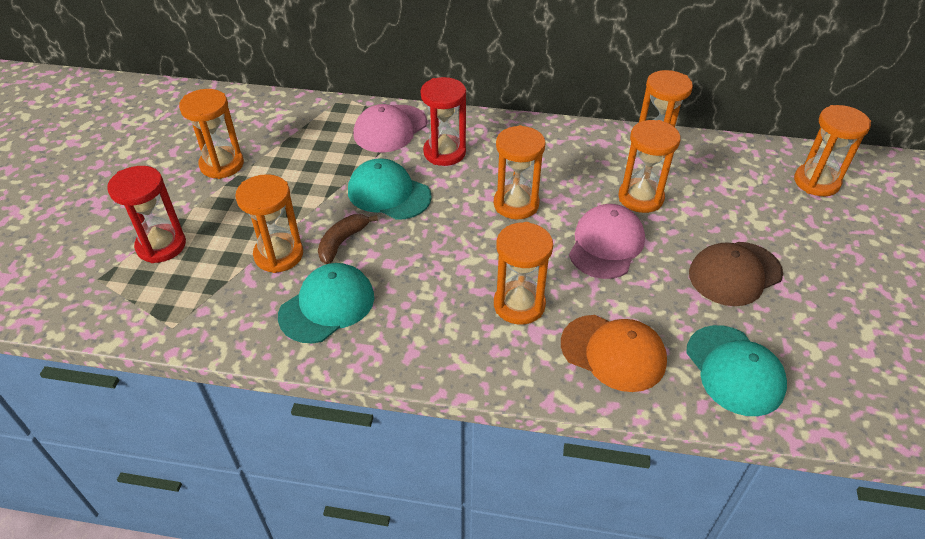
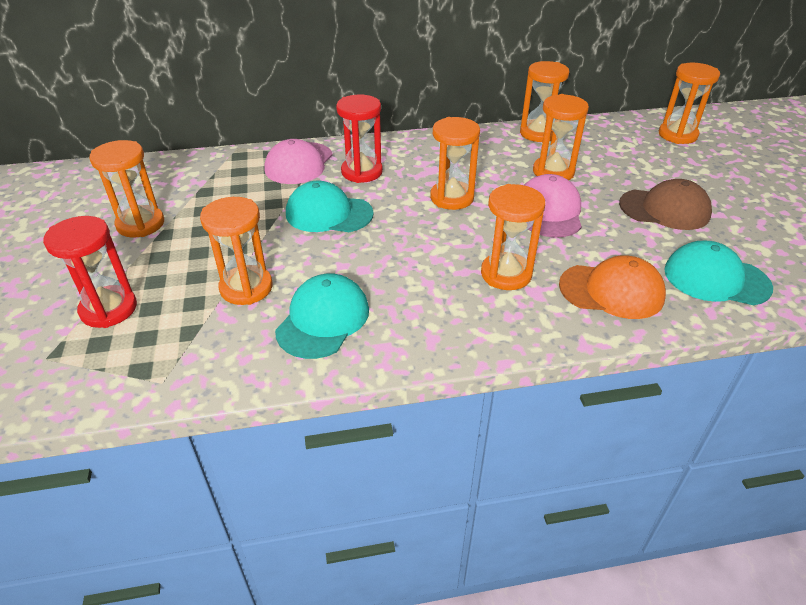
camera: 20 degrees left, 5 degrees down
brown banana [318,214,378,264] -> none
turquoise cap [686,325,787,416] -> turquoise cap turned 150 degrees clockwise [664,241,773,305]
brown cap [689,242,783,306] -> brown cap turned 120 degrees counterclockwise [619,179,712,230]

